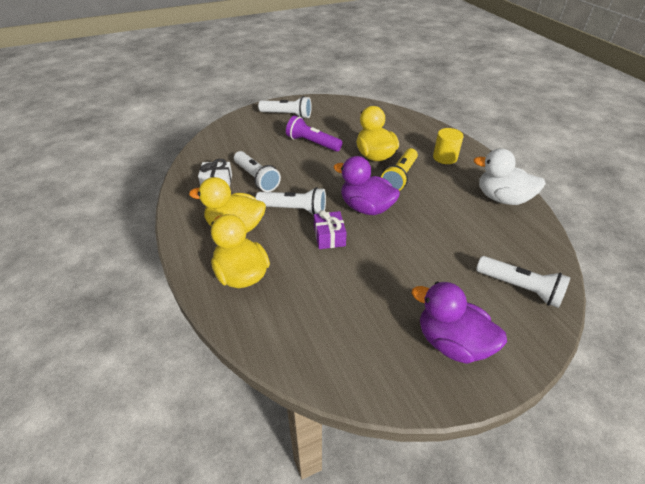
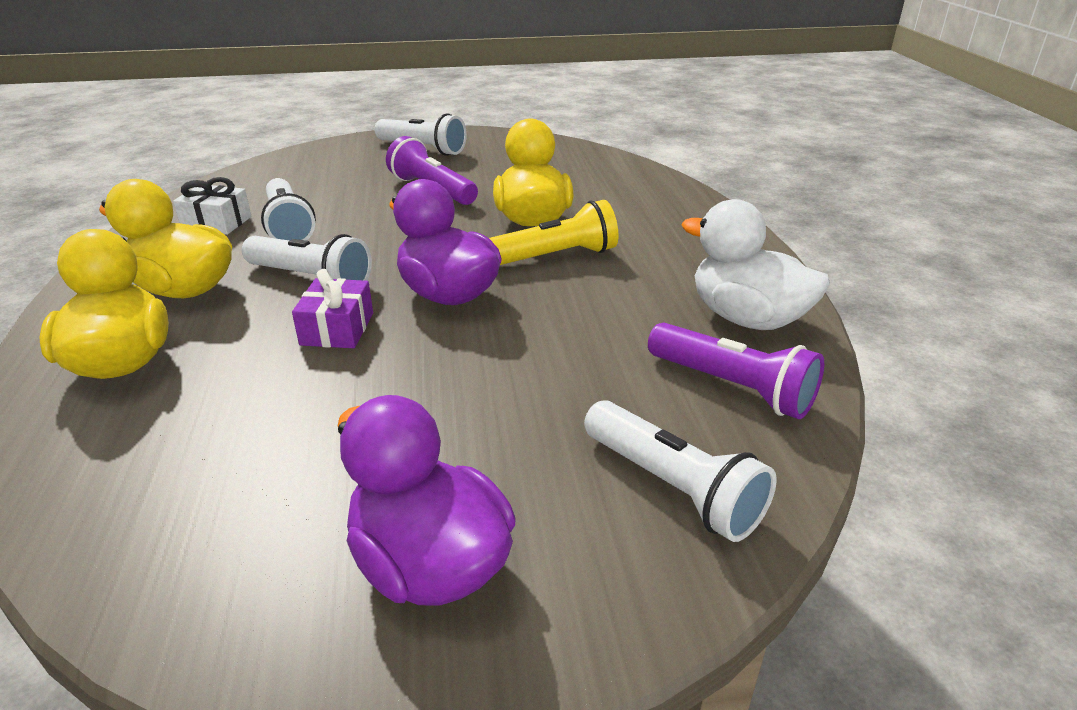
camera: 15 degrees right, 10 degrees down
yellow flashlight [381,148,418,191] -> yellow flashlight turned 150 degrees counterclockwise [489,200,618,265]
yellow cylinder [433,128,464,164] -> none
none -> purple flashlight [648,323,824,419]

